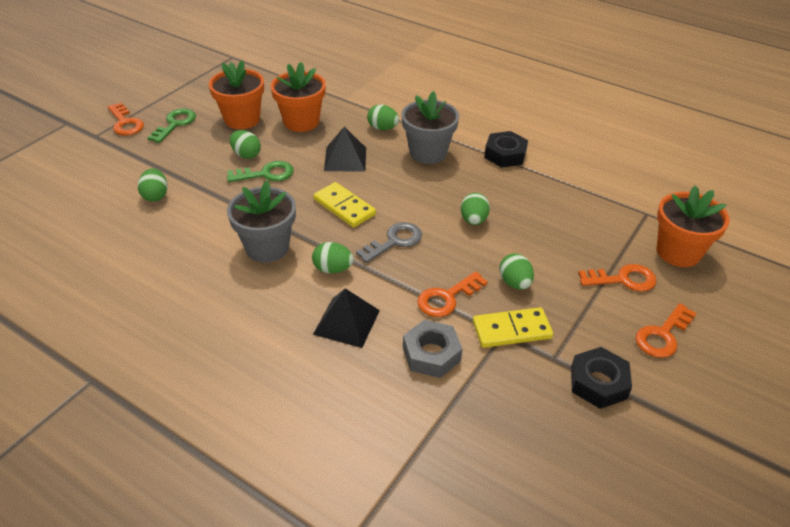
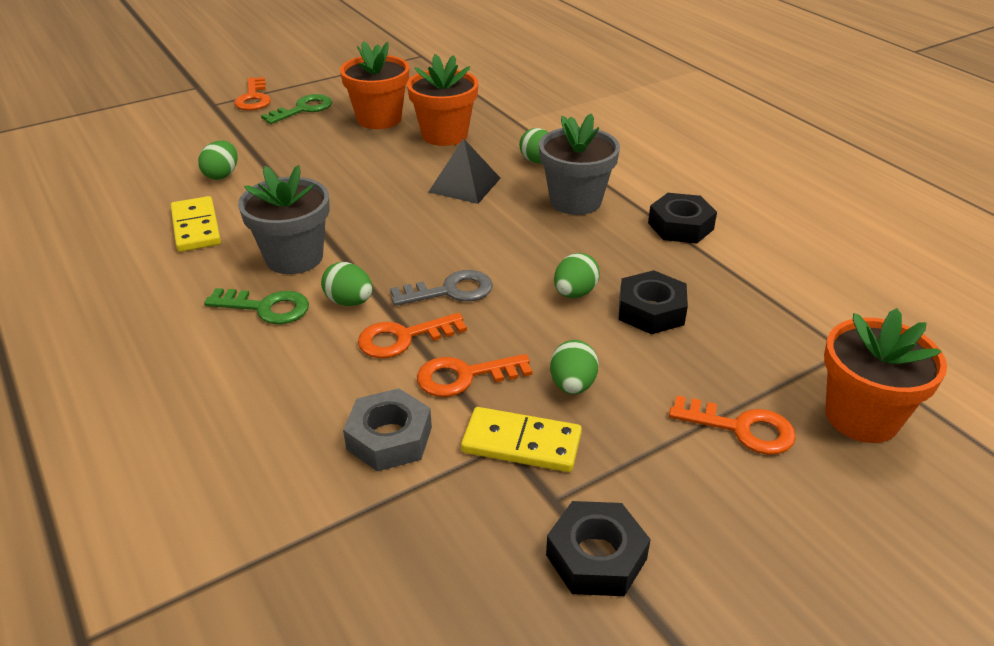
camera: 25 degrees right, 5 degrees down
green key [227,161,294,182] -> green key moved to [204,288,309,324]
green egg [230,130,261,159] -> none
yellow domino [313,182,376,228] -> yellow domino moved to [171,196,221,252]
black pyramid [313,288,380,348] -> none
orange key [635,303,697,358] -> orange key moved to [358,313,467,358]
none -> black nut [619,270,688,334]

